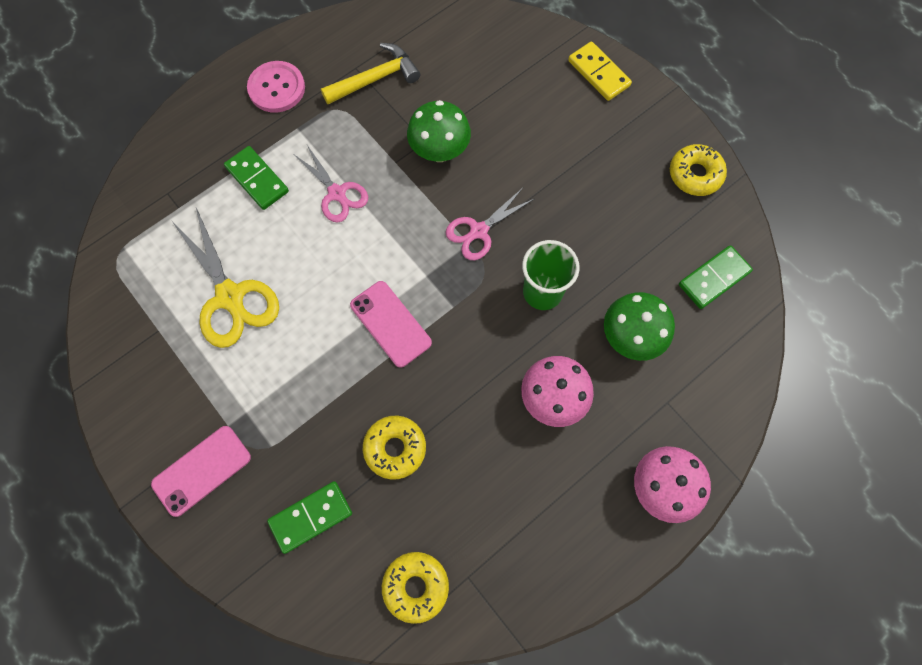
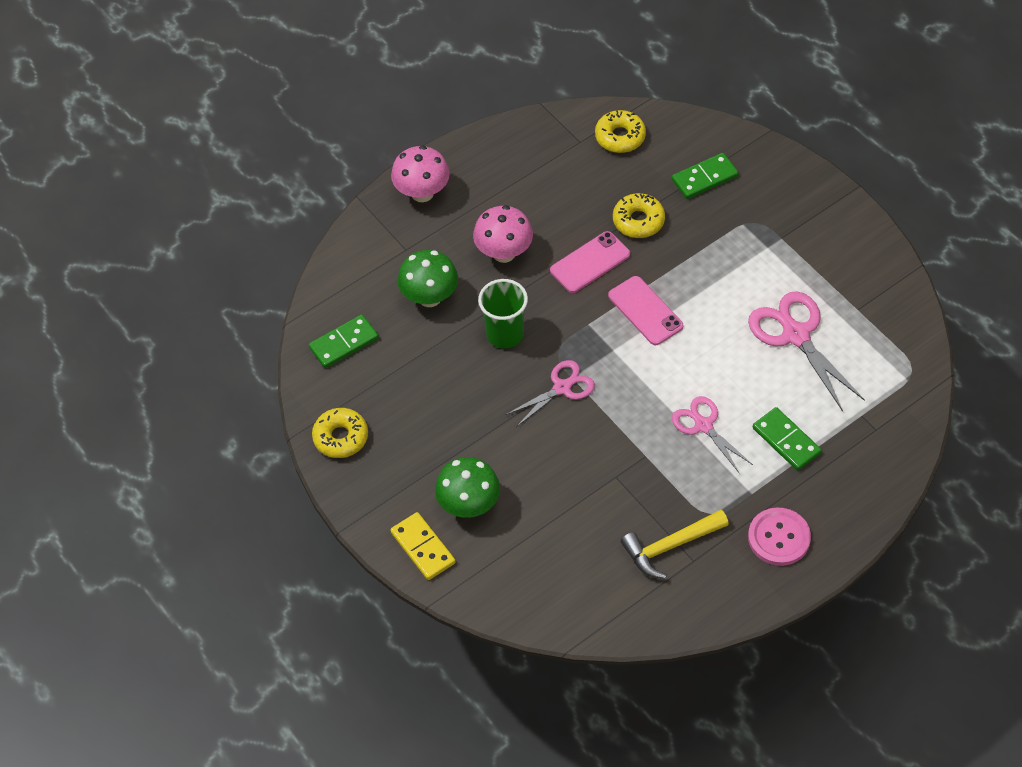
camera: 175 degrees left, 15 degrees down
pink phone [151,426,251,517] -> pink phone moved to [550,231,630,293]
yellow scissors [173,208,279,348] -> pink scissors [748,291,865,411]
green mushroom [407,100,471,162] -> green mushroom moved to [435,457,500,518]

